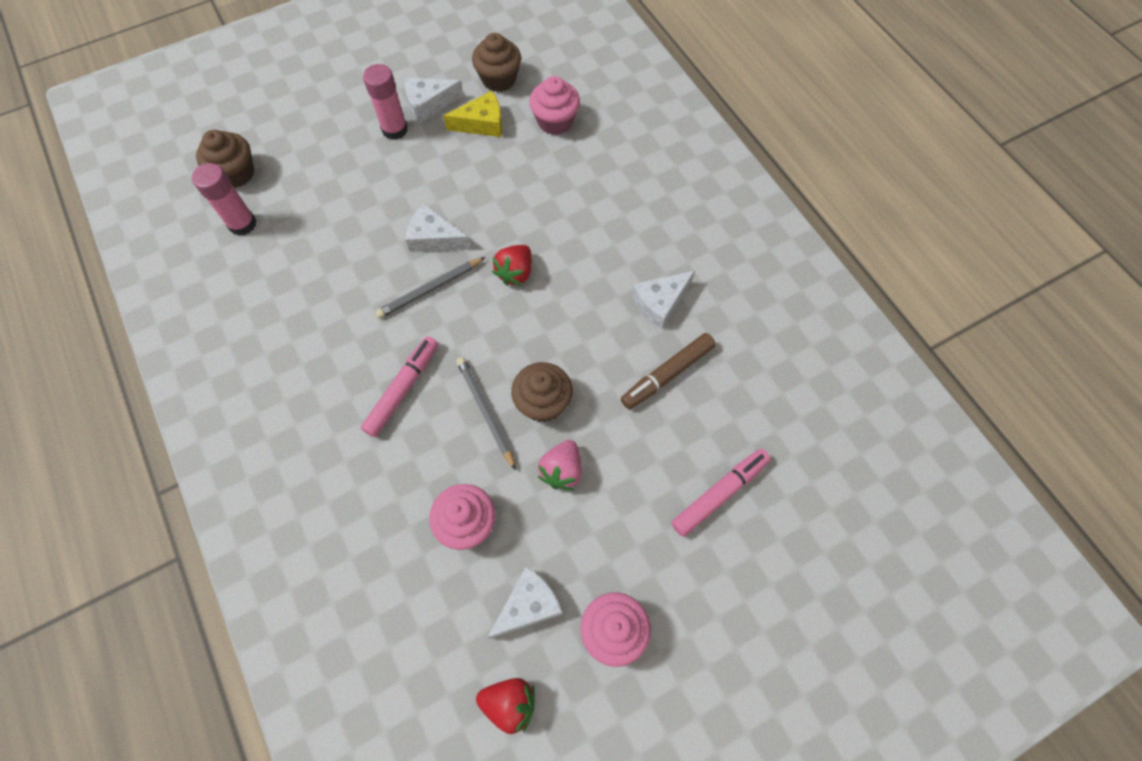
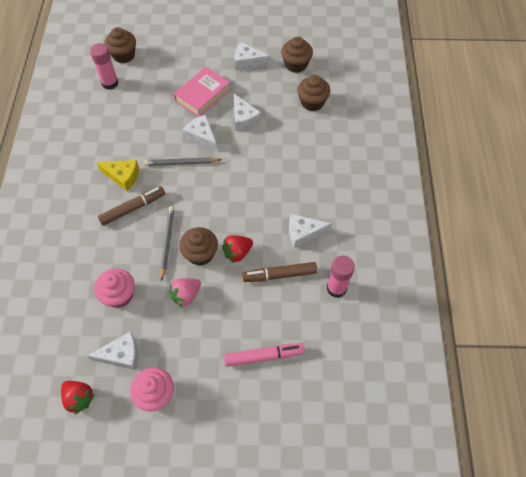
camera: 30 degrees right, 5 degrees down
pink marker [361,336,438,437] -> brown marker [98,186,165,226]
pink glue stick [363,64,408,140] -> pink glue stick moved to [327,256,355,298]
yellow cheese [443,91,502,137] -> yellow cheese moved to [96,160,139,191]
red strawberry [492,245,532,286] -> red strawberry moved to [222,235,253,263]
pink cupcake [529,76,580,135] -> brown cupcake [297,75,330,111]
none -> pink book [174,67,231,117]
none -> white cheese [233,93,261,131]

